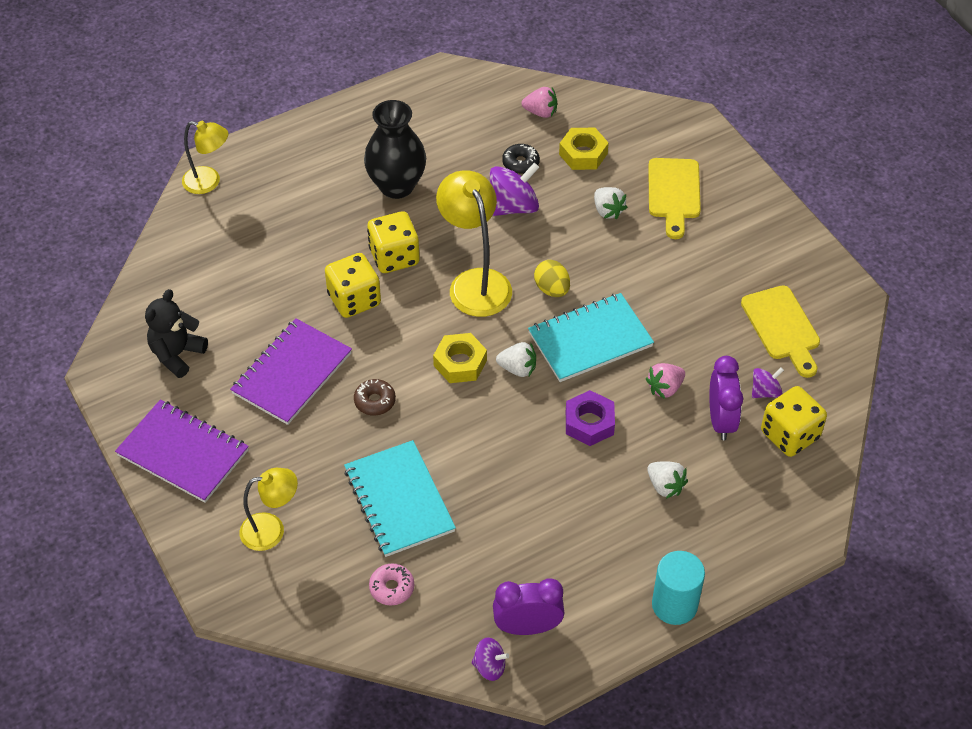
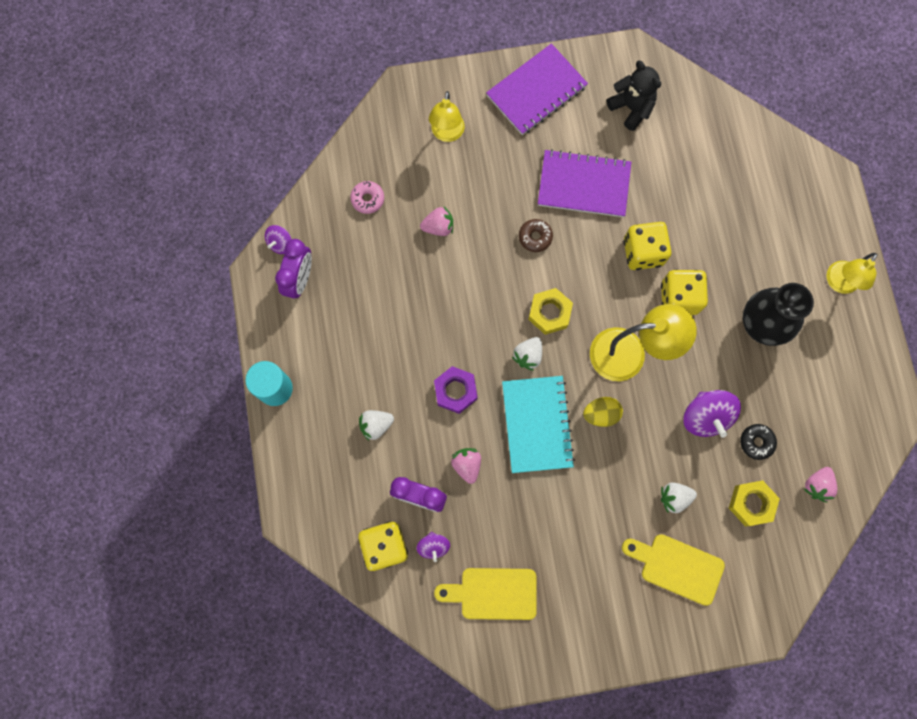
camera: 110 degrees right, 25 degrees up
yellow lamp [182,121,228,194] -> yellow lamp moved to [826,253,877,294]
purple notebook [230,318,352,425] -> purple notebook turned 45 degrees counterclockwise [538,149,631,217]
turquoise notebook [344,440,456,557] -> pink strawberry [420,207,453,236]

